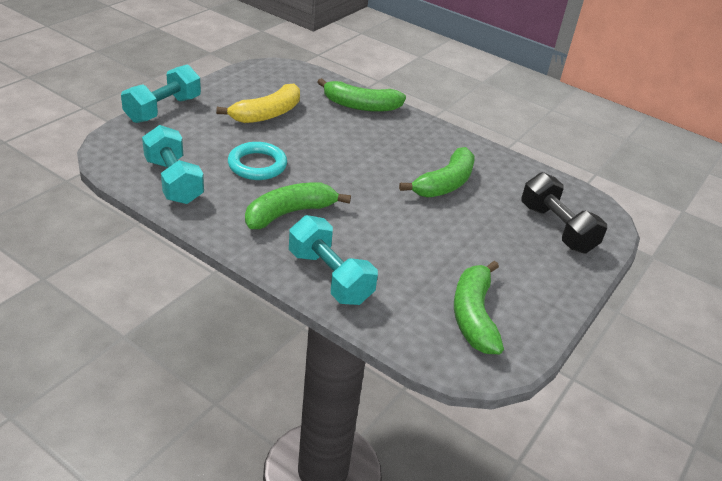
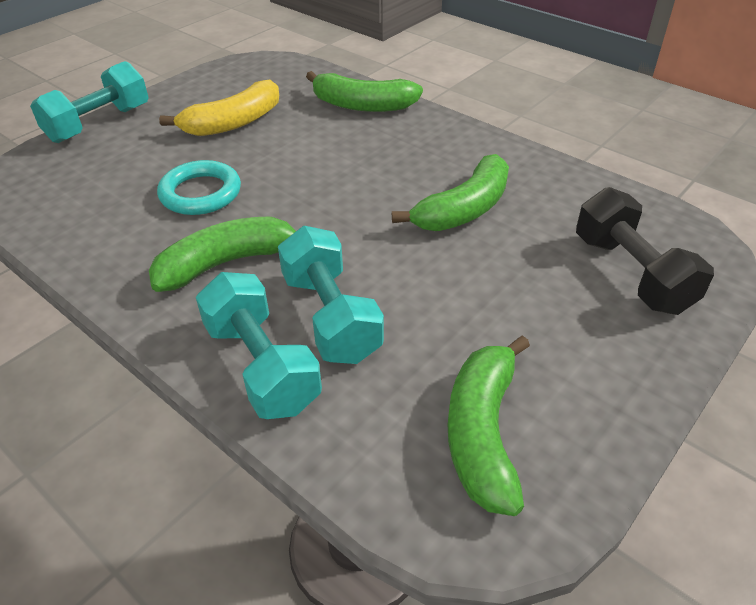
camera: 10 degrees right, 5 degrees up
turquoise dumbbell [142,125,204,204] -> turquoise dumbbell moved to [278,226,384,364]

